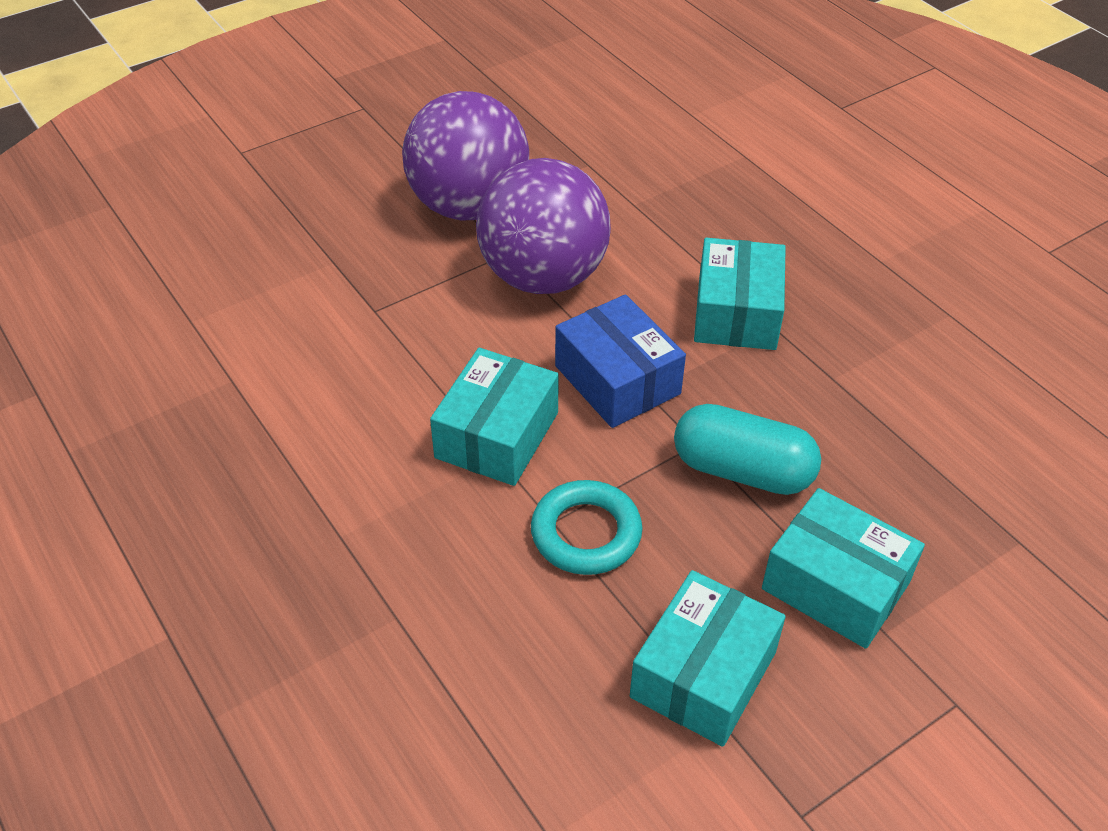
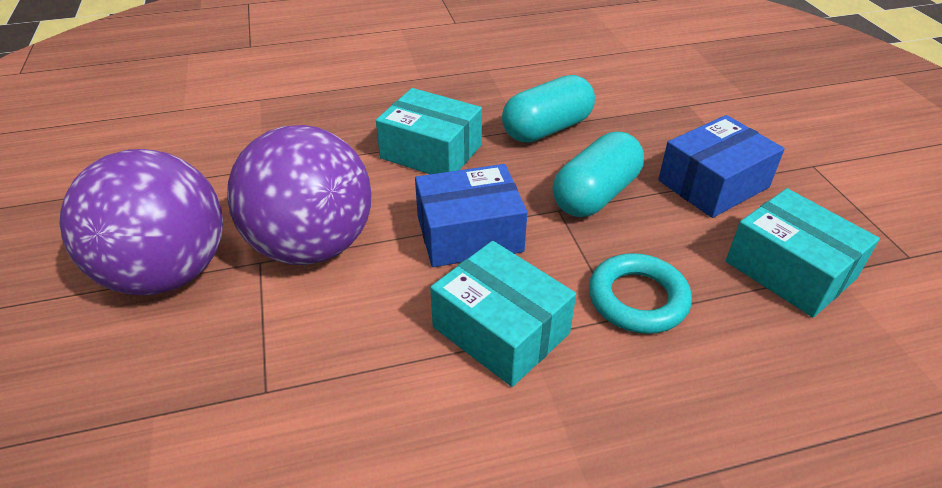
camera: 70 degrees left, 5 degrees down
turquoise box [762,488,925,649] -> blue box [658,115,785,218]
none -> turquoise capsule [502,75,595,143]

